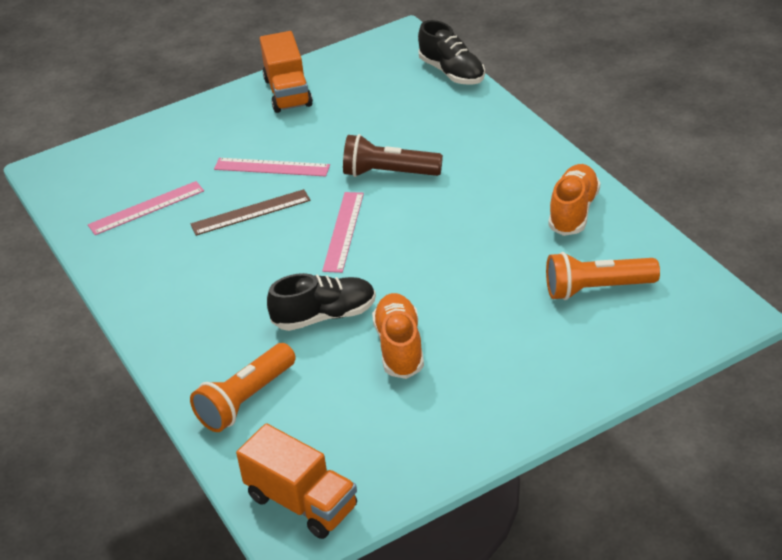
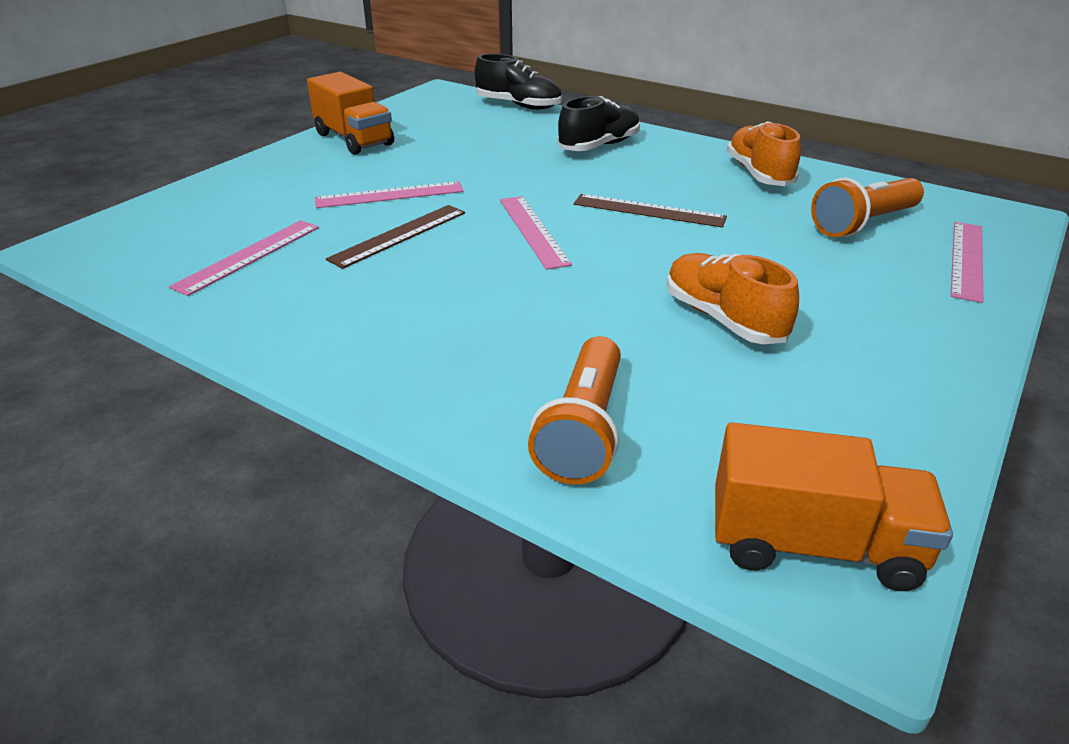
camera: 30 degrees left, 5 degrees down
black shoe [267,273,376,331] -> black shoe moved to [557,96,640,151]
brown flashlight [343,134,443,177] -> none
none -> brown ruler [574,194,727,228]
none -> pink ruler [951,222,984,303]

